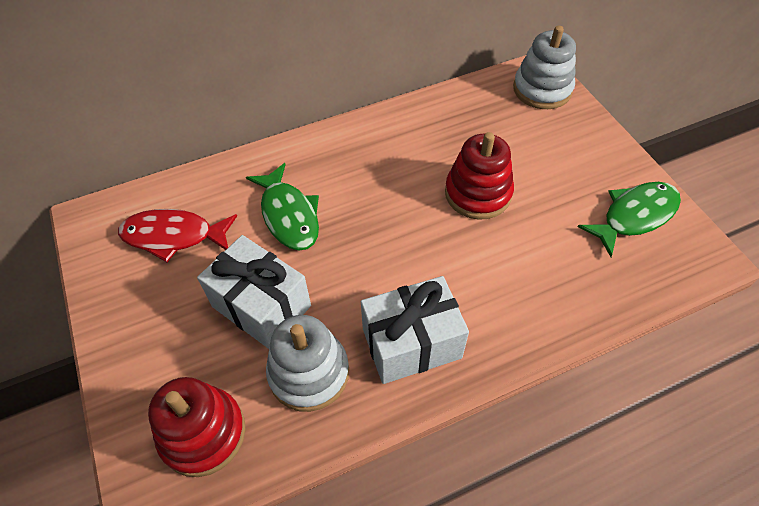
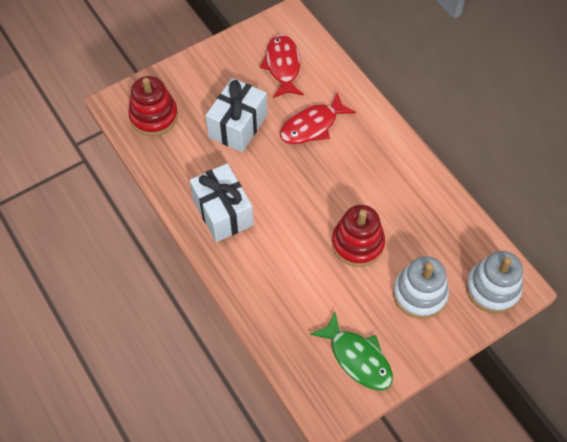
camera: 80 degrees right, 5 degrees up
green fish [246,163,319,251] -> red fish [280,92,356,144]
white stacking toy [266,315,349,412] -> white stacking toy moved to [393,256,449,319]

